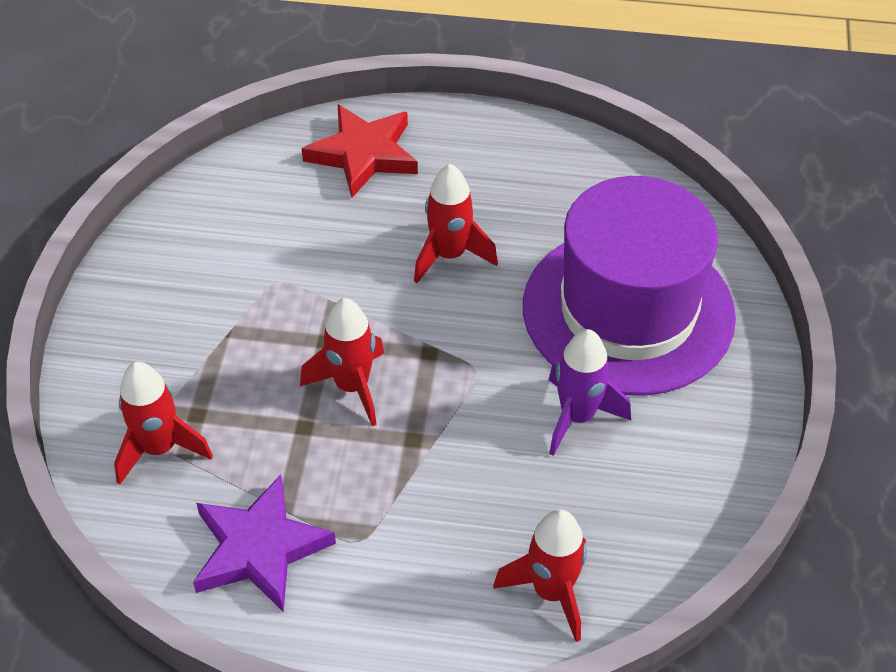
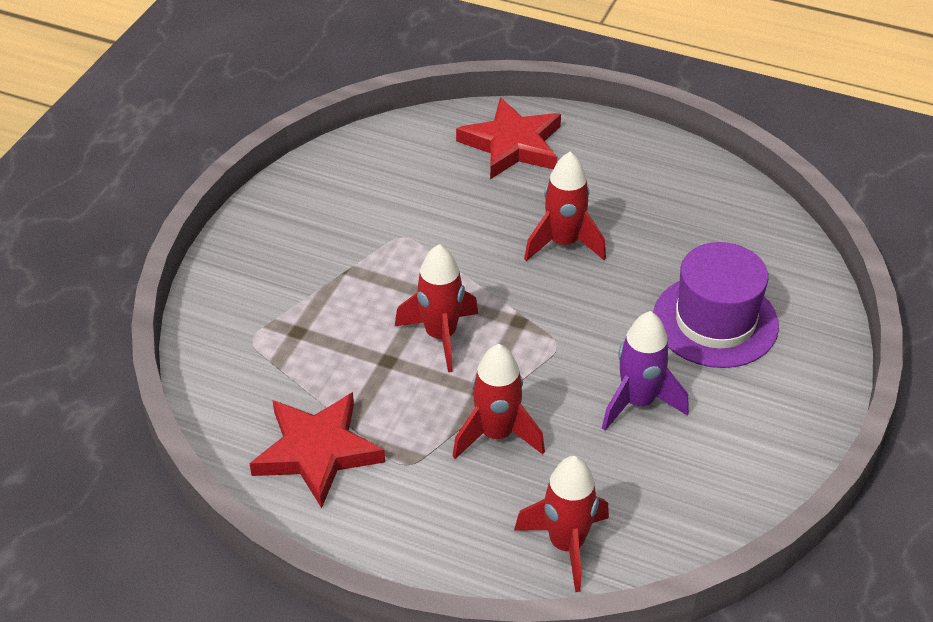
camera: 15 degrees right, 5 degrees down
red rocket [114,362,213,485] -> red rocket moved to [452,344,545,459]
purple star [193,475,336,612] -> red star [249,392,385,508]
purple hat [523,176,736,396] -> purple hat [653,242,779,368], size x0.62

